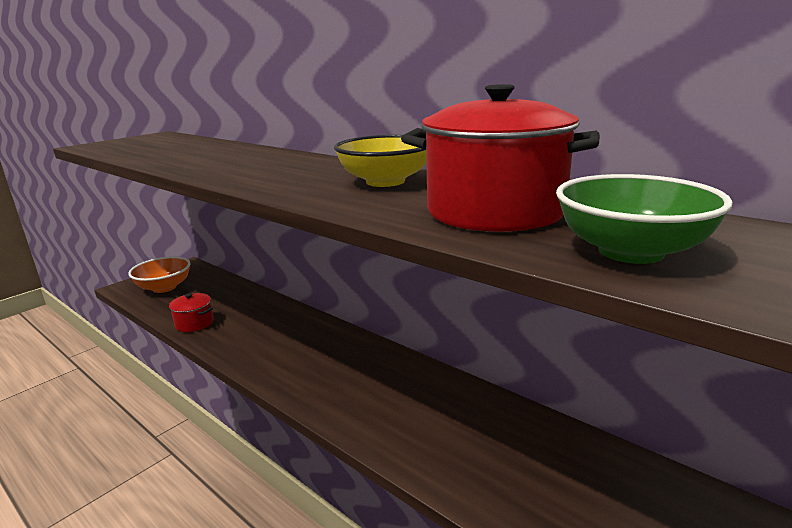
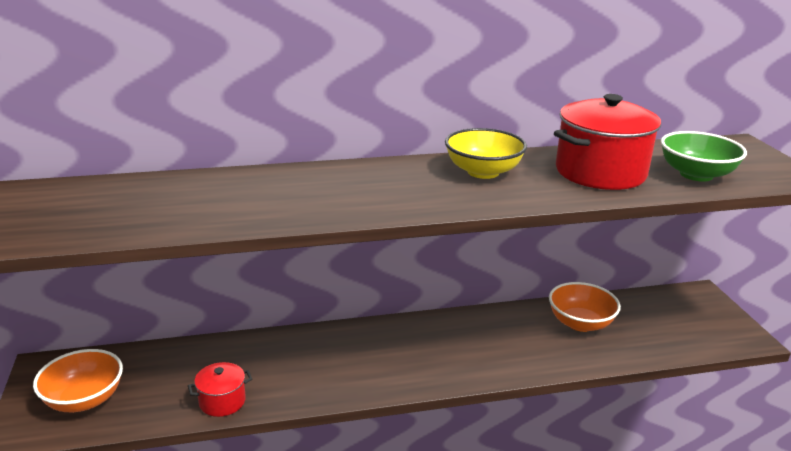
camera: 55 degrees left, 5 degrees up
none -> orange bowl [549,282,621,332]

